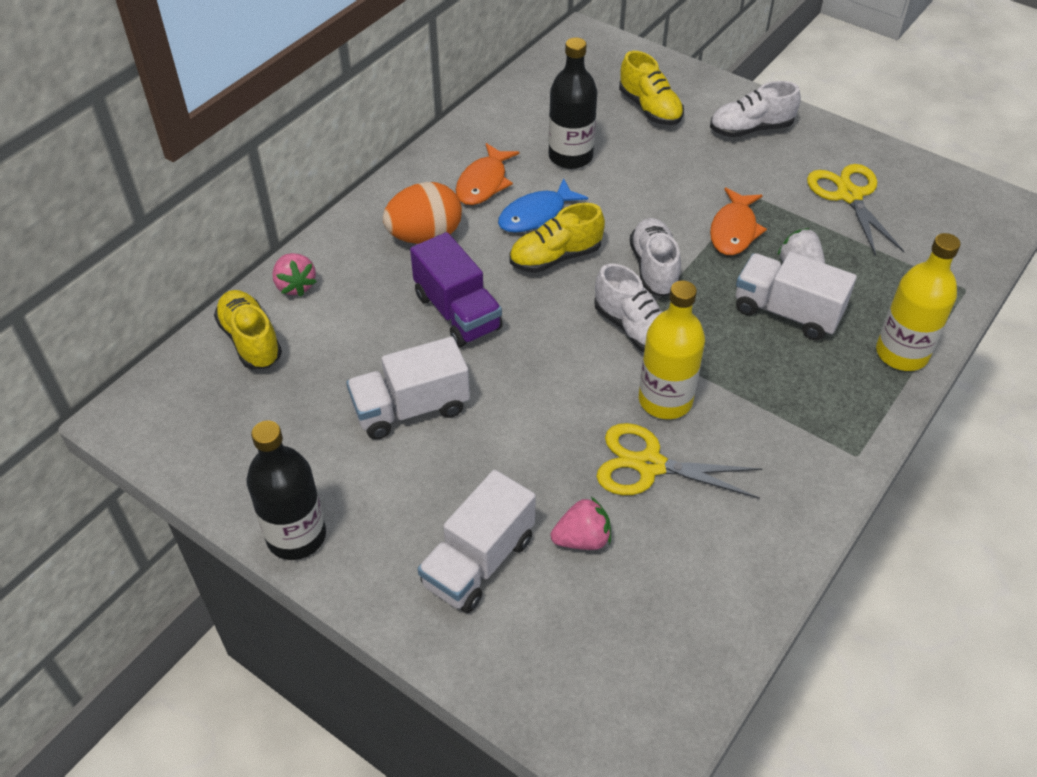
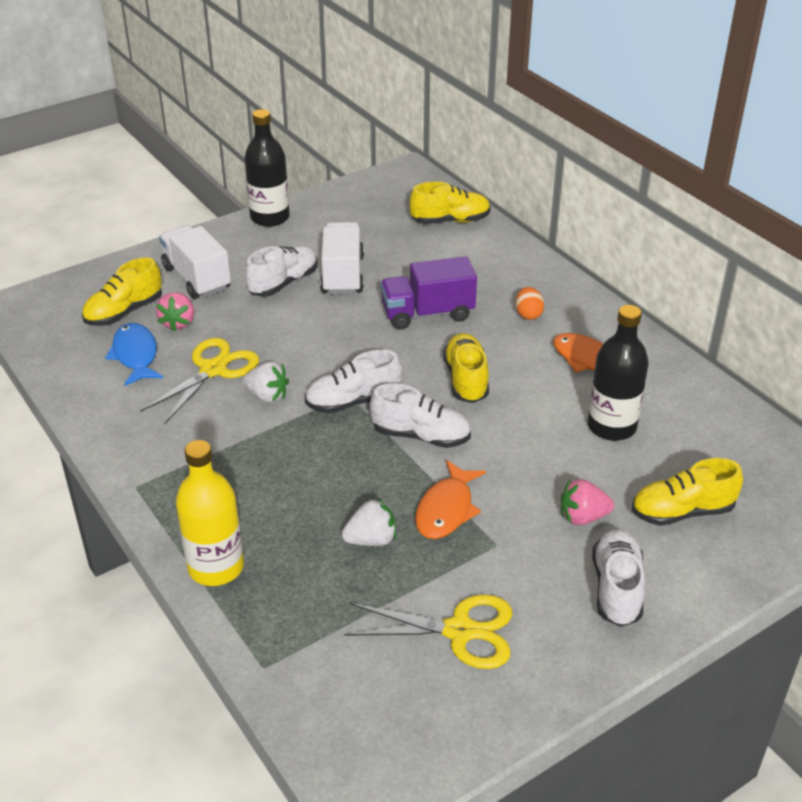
camera: 110 degrees right, 10 degrees down
pink strawberry [272,253,317,297] -> pink strawberry moved to [561,479,614,525]
orange egg [382,182,462,244] -> orange egg [515,287,544,320], size x0.52
blue fish [498,178,588,233] -> blue fish moved to [105,323,163,386]
yellow bottle [639,281,705,419] -> white strawberry [242,362,289,403]
orange fish [710,188,767,255] -> orange fish turned 105 degrees counterclockwise [415,460,486,539]
white truck [736,252,857,340] -> none
none -> yellow shoe [82,257,162,326]
none -> white shoe [245,246,317,297]

